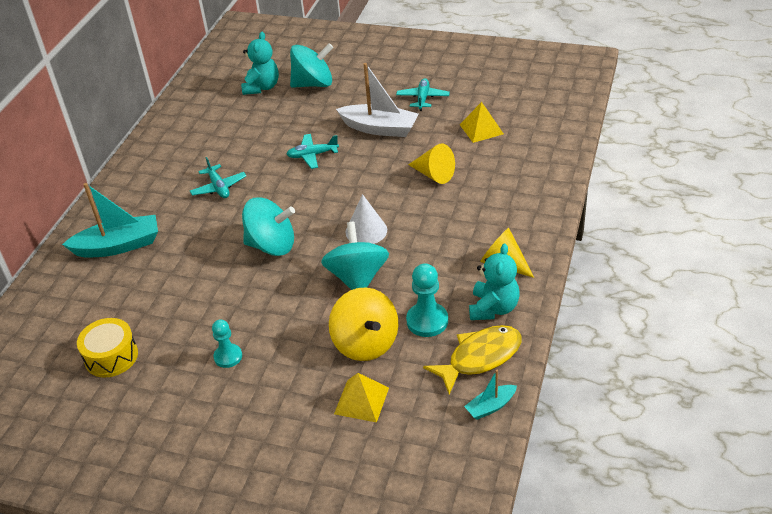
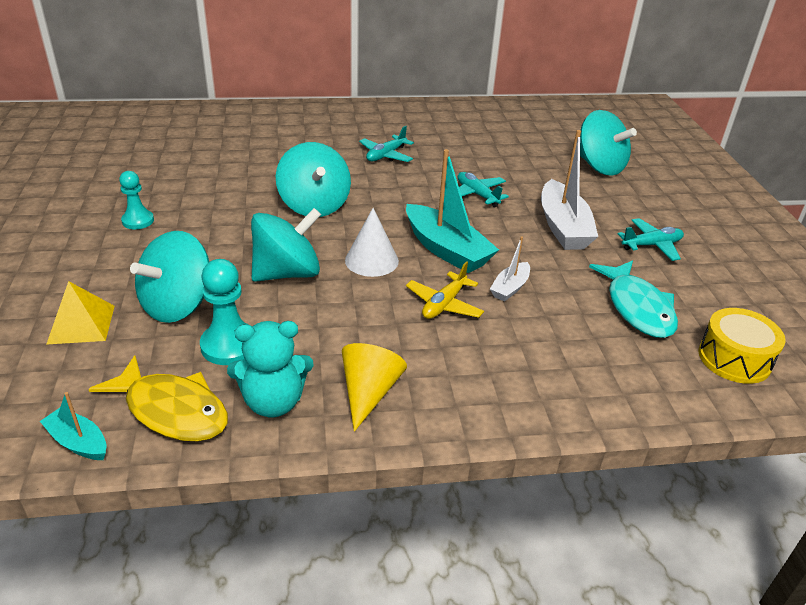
camera: 60 degrees right, 5 degrees down
turquoise boat [62,183,158,257] -> turquoise boat moved to [406,149,499,273]
yellow drum [77,318,138,378] -> yellow drum moved to [698,308,786,384]
turquoise teddy bear [241,32,279,95] -> none
yellow spinning top [329,287,398,361] -> turquoise spinning top [130,231,209,323]
yellow cone [408,143,455,184] -> white boat [490,236,530,302]
yellow pyramid [460,102,504,143] -> turquoise fish [589,260,678,338]
none -> yellow plane [406,261,484,319]

